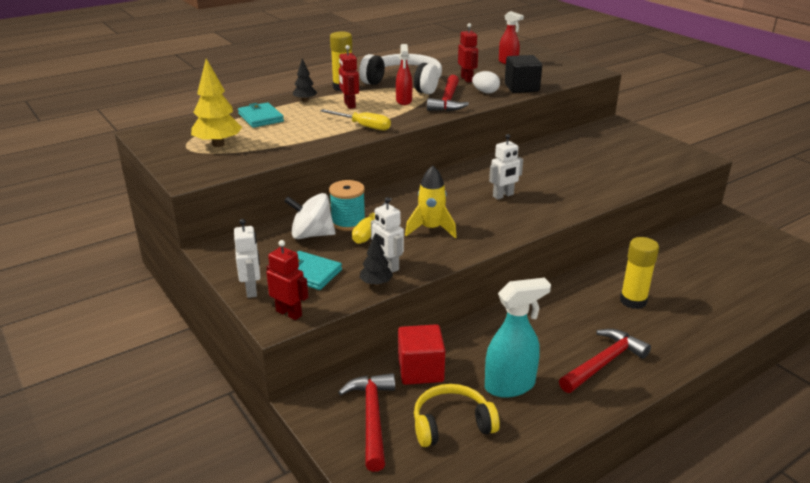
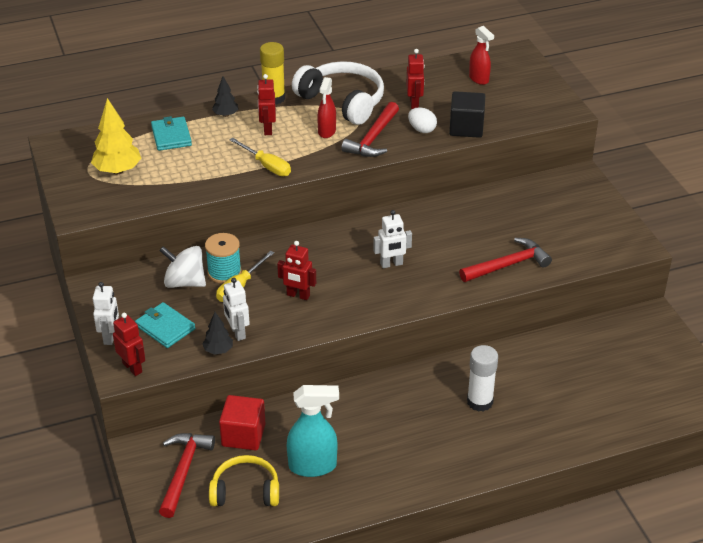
camera: 15 degrees right, 10 degrees up
yellow rocket [405,165,456,238] -> red robot [277,241,316,300]
red hammer [559,329,651,393] -> red hammer moved to [459,238,552,282]
yellow glue stick [620,237,659,309] -> white glue stick [467,345,498,412]

